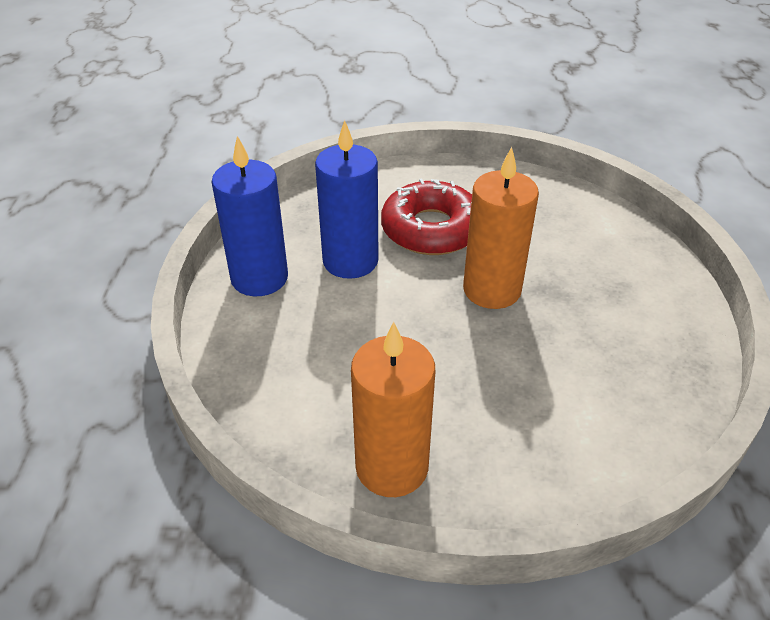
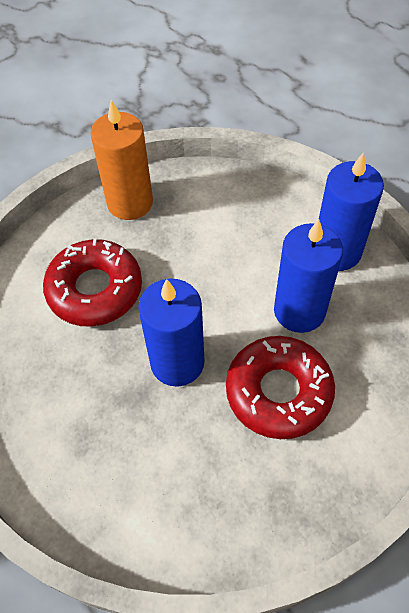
camera: 140 degrees right, 15 degrees up
orange candle [463,147,539,309] -> blue candle [138,278,205,387]
none -> red donut [43,238,142,327]

